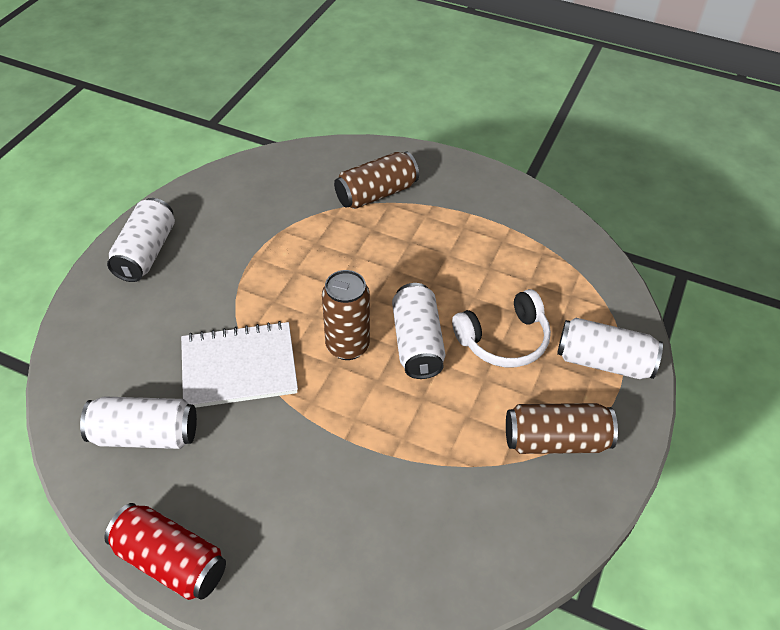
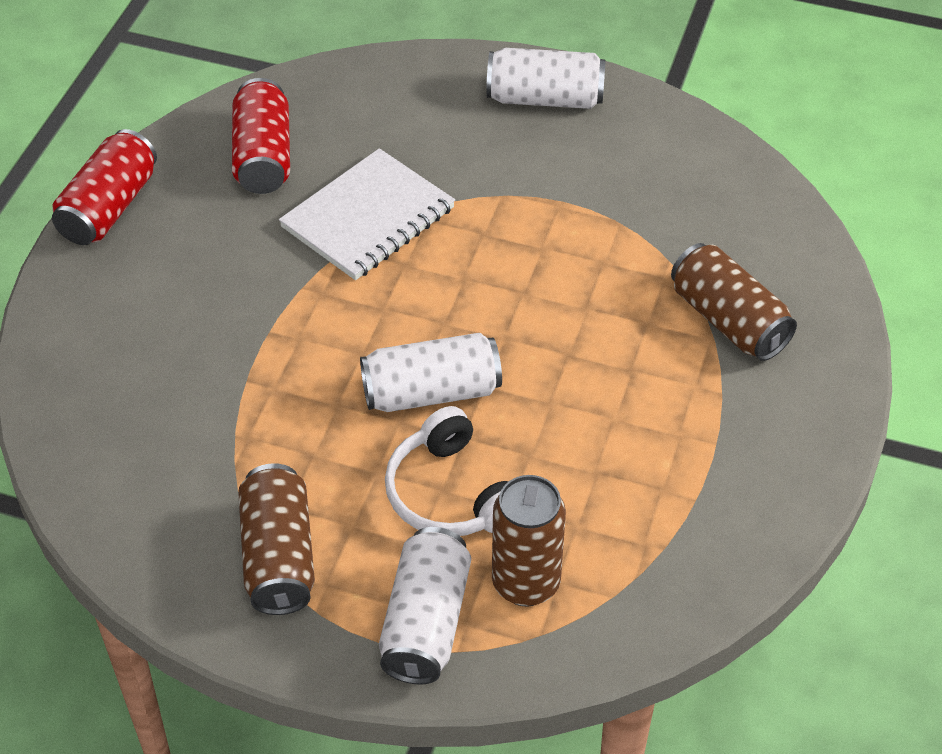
camera: 85 degrees right, 0 degrees up
white can [80,396,197,449] -> red can [232,78,290,194]
white notebook [181,321,298,408] -> white notebook turned 60 degrees clockwise [279,148,455,280]
brown can [322,270,370,360] -> brown can moved to [492,475,566,607]

